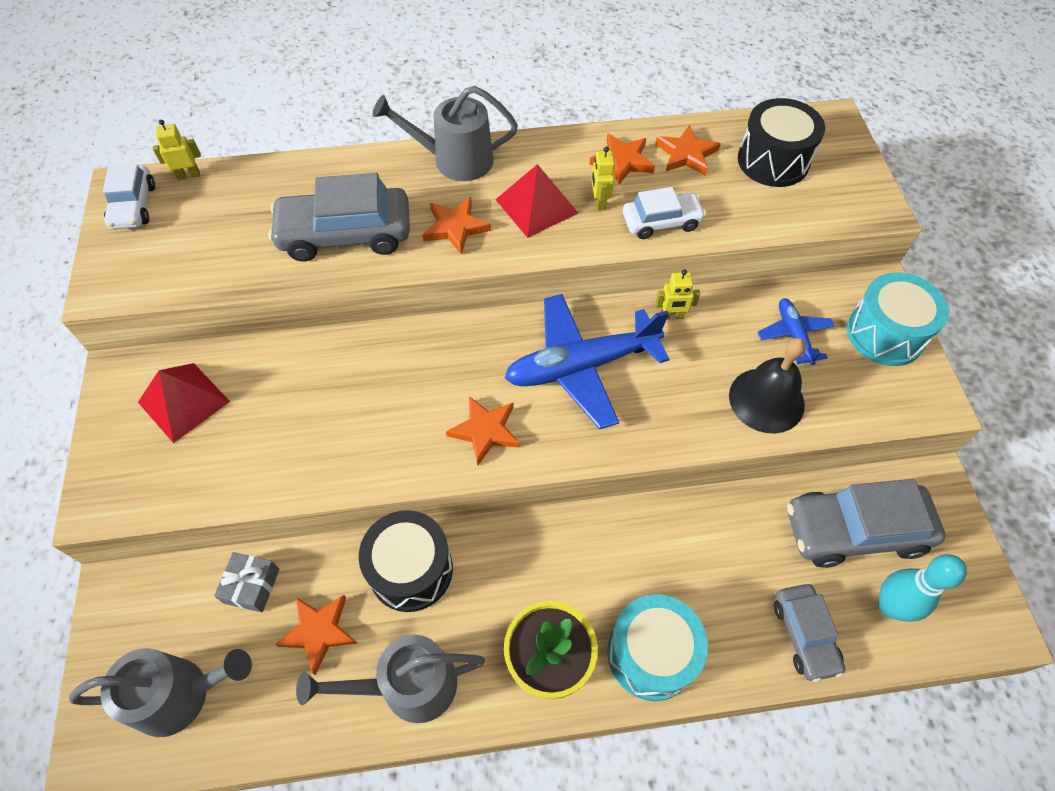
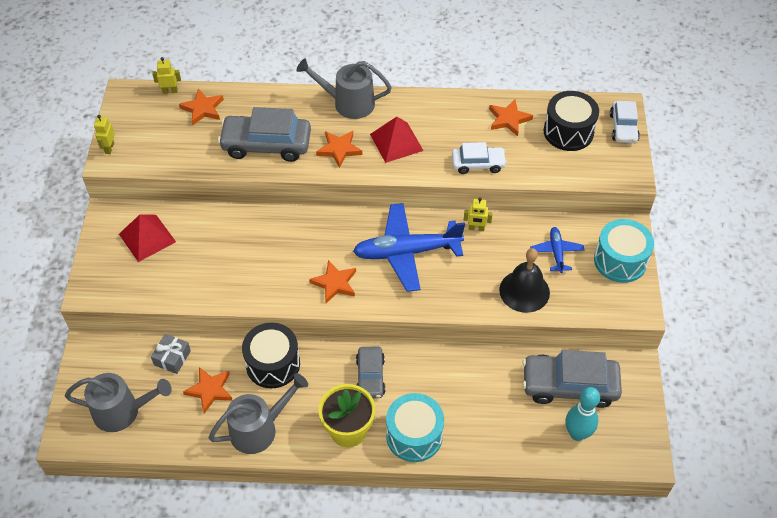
camera: 10 degrees right, 5 degrees down
white car [103,164,155,229] -> white car moved to [610,101,640,143]
grey watering can [296,635,485,723] -> grey watering can turned 150 degrees clockwise [209,373,308,454]
orange star [590,133,655,185] -> orange star moved to [179,89,224,125]
yellow robot [592,147,615,210] -> yellow robot moved to [94,115,115,154]
grey car [774,584,845,682] -> grey car moved to [356,346,385,398]

